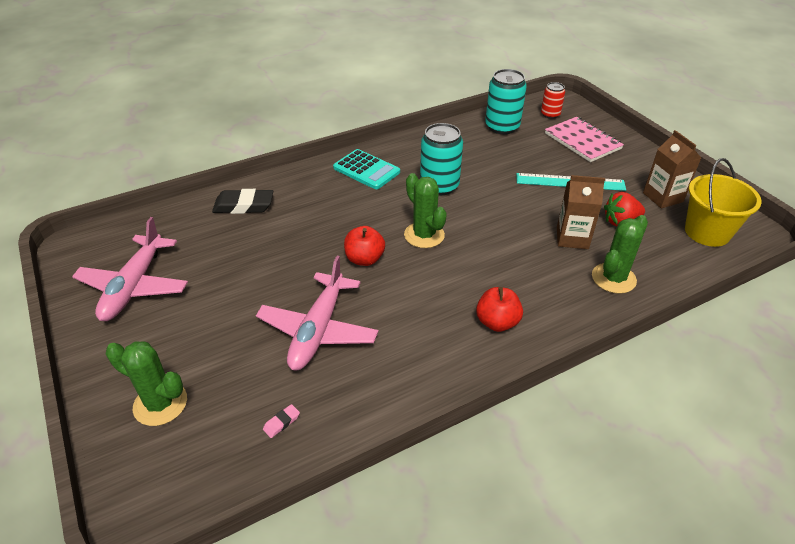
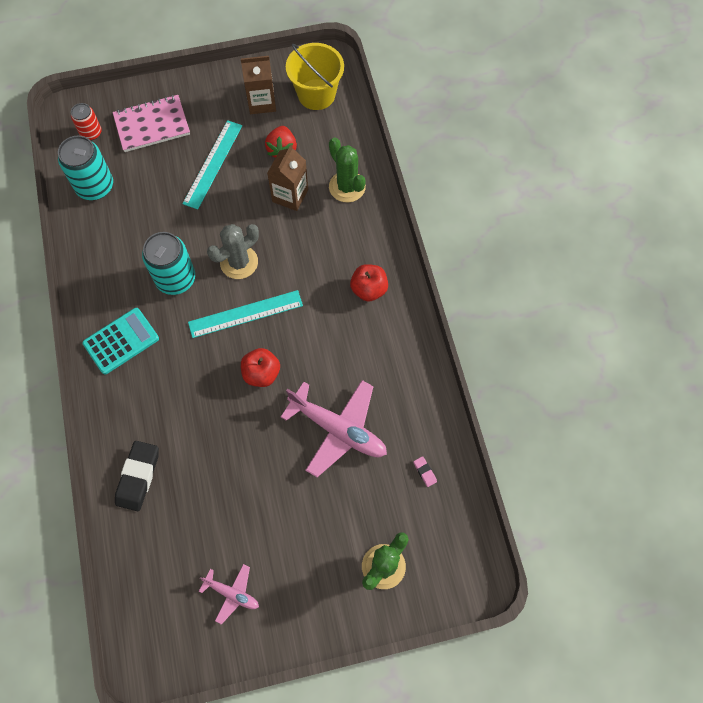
camera: 75 degrees left, 25 degrees up
pink plane [72,217,188,321] -> pink plane [199,564,259,625], size x0.52
green cactus [404,173,447,248] -> turquoise ruler [188,290,303,338]
none -> grey cactus [207,224,259,279]

